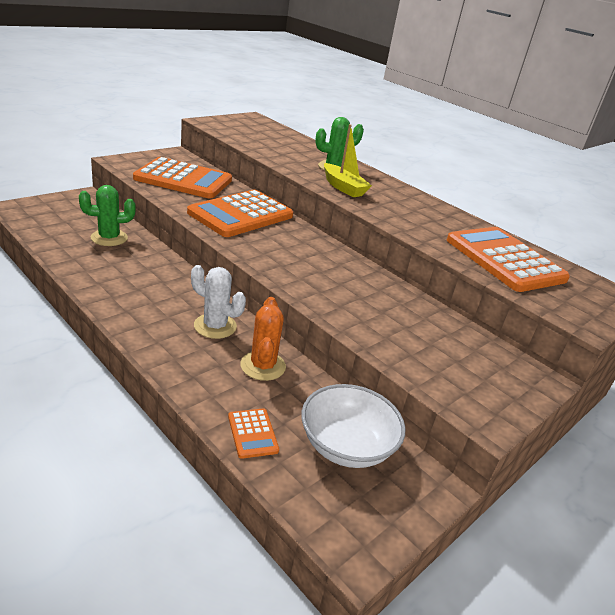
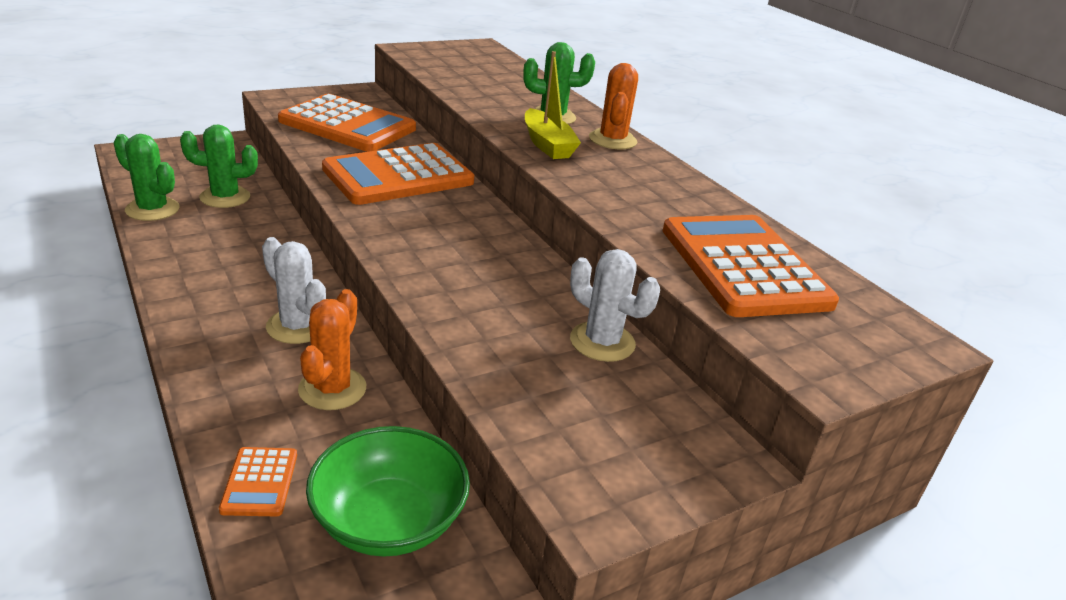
camera: 15 degrees right, 0 degrees up
white bowl [301,384,406,468] -> green bowl [306,426,470,557]
none -> green cactus [113,134,180,221]
none -> white cactus [570,249,660,362]
none -> orange cactus [589,63,638,149]

